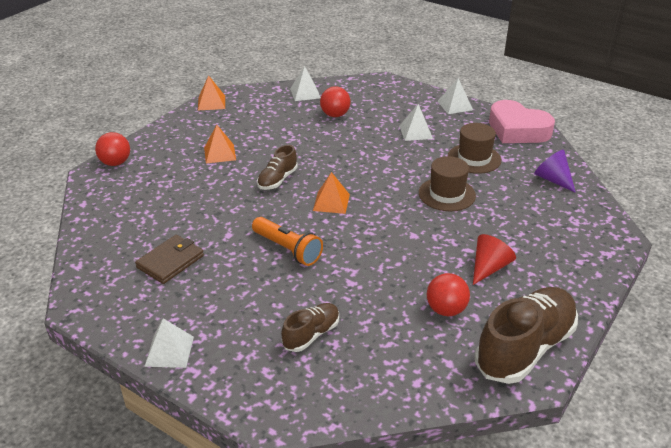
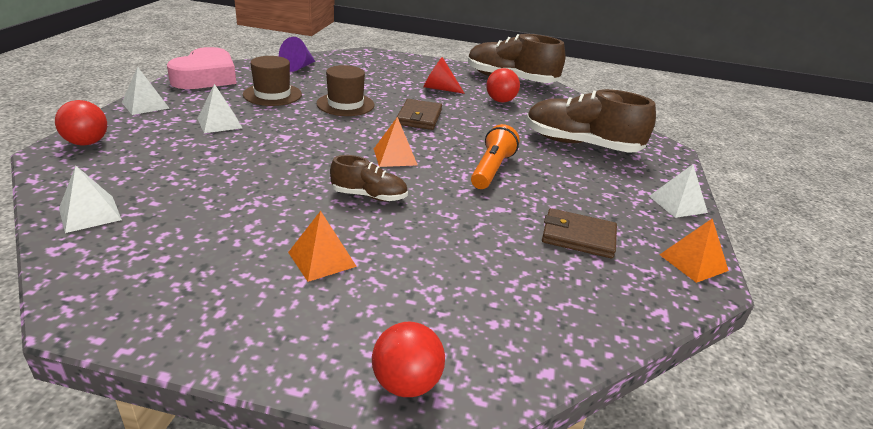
camera: 115 degrees left, 5 degrees down
orange pyramid [198,75,225,111] -> orange pyramid moved to [659,219,729,283]
brown shoe [281,303,339,352] -> brown shoe [526,89,656,153], size x1.91
red ball [320,87,350,117] -> red ball moved to [55,100,107,146]
none -> brown wallet [396,99,442,130]

